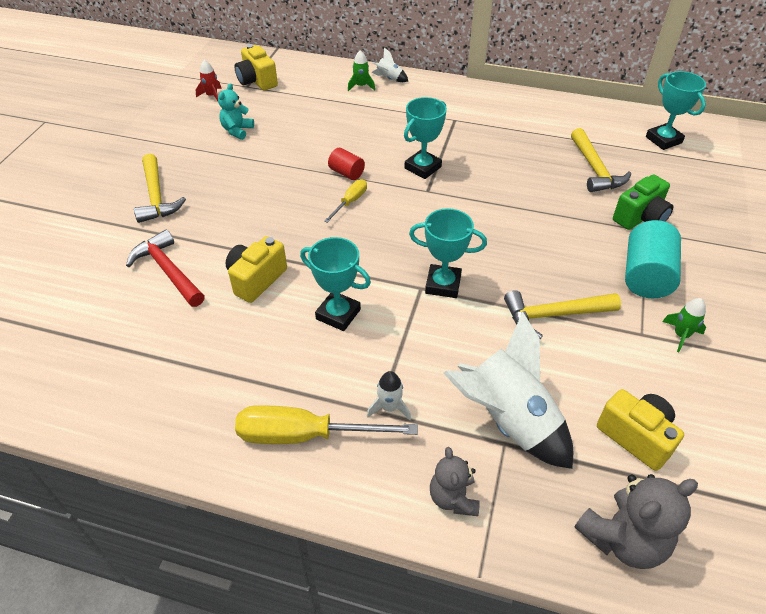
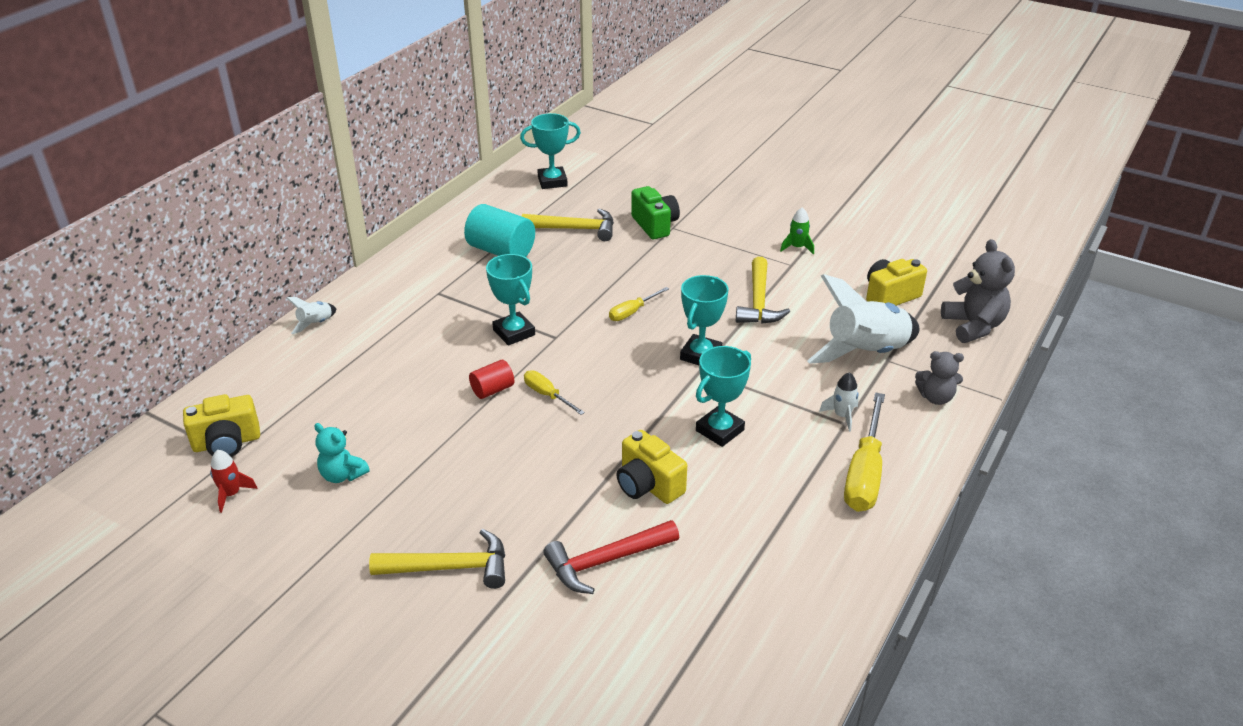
camera: 75 degrees left, 10 degrees down
green rocket [348,50,375,91] -> none
turquoise cylinder [625,220,681,298] -> turquoise cylinder moved to [464,204,535,257]
none -> yellow screwdriver [609,287,669,321]

